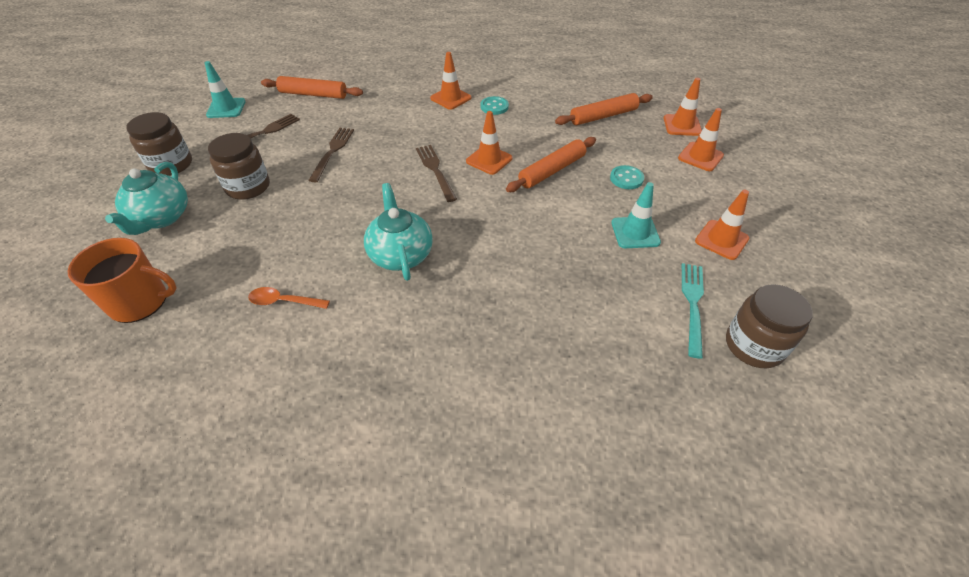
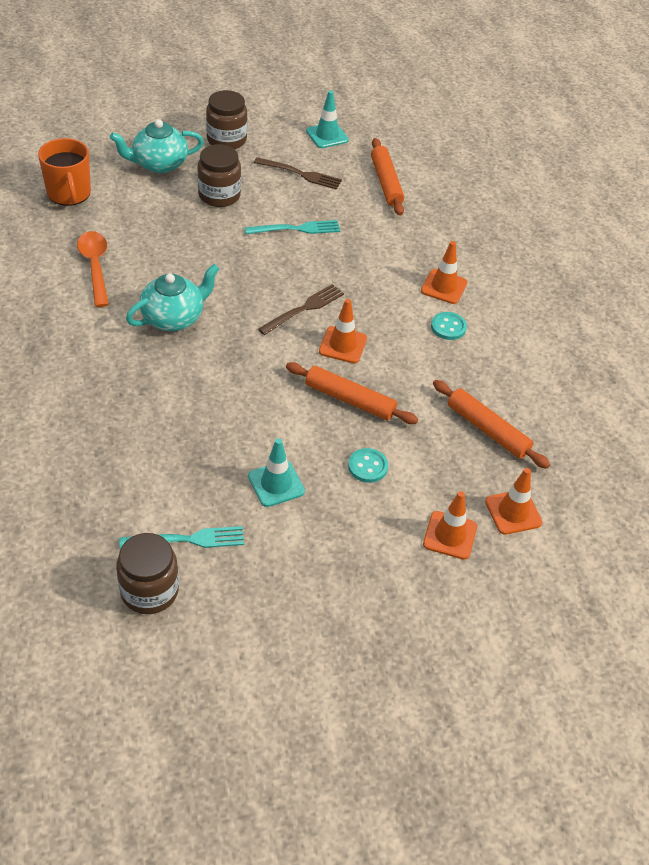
camera: 65 degrees right, 0 degrees up
orange spoon [248,287,330,309] -> orange spoon [77,231,109,307], size x1.54
brown fork [308,128,354,182] -> turquoise fork [245,220,340,234]
orange traffic cone [695,190,749,260] -> none

